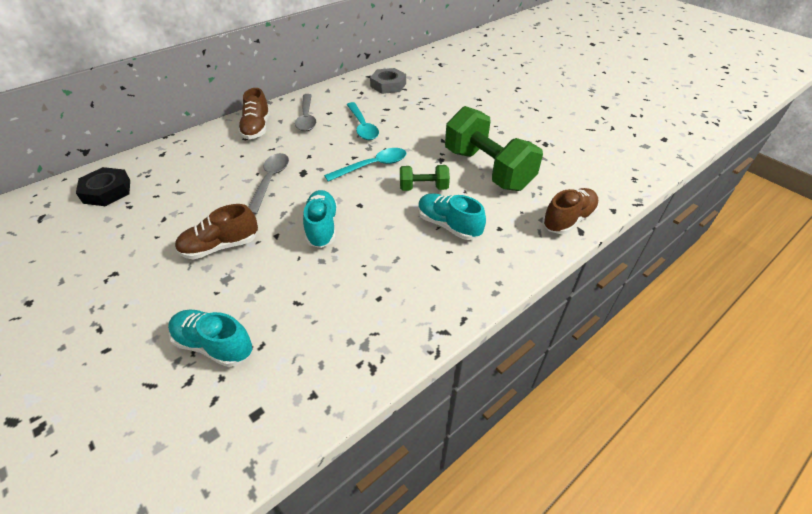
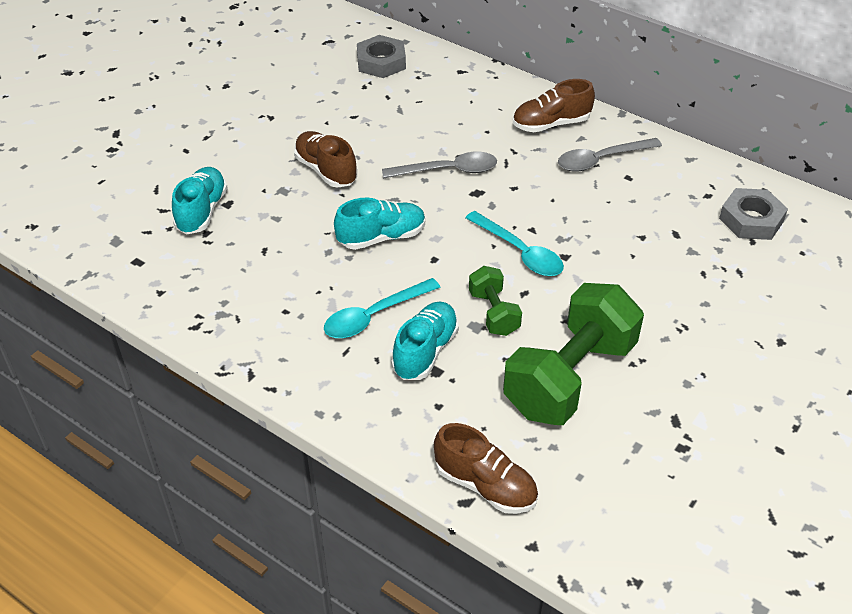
camera: 75 degrees right, 0 degrees up
black nut [76,167,130,206] -> grey nut [357,35,406,78]
turquoise spoon [347,102,379,140] -> turquoise spoon moved to [324,278,441,338]

